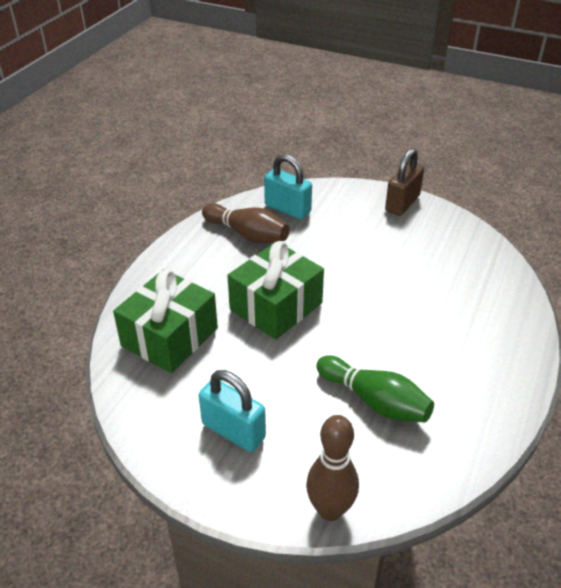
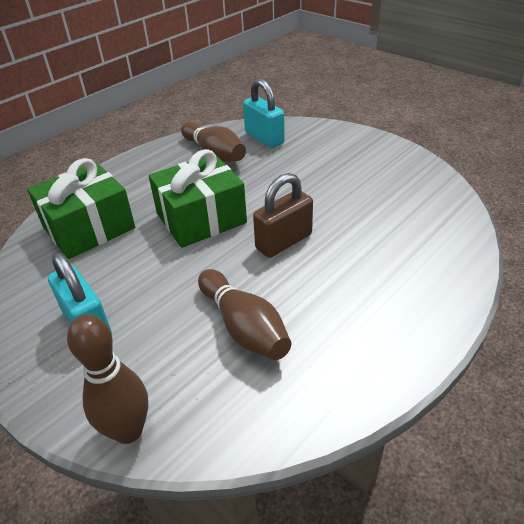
camera: 20 degrees right, 0 degrees up
green bowling pin [316,355,434,422] -> brown bowling pin [198,269,291,360]
brown padlock [385,148,424,216] -> brown padlock moved to [253,173,313,258]

